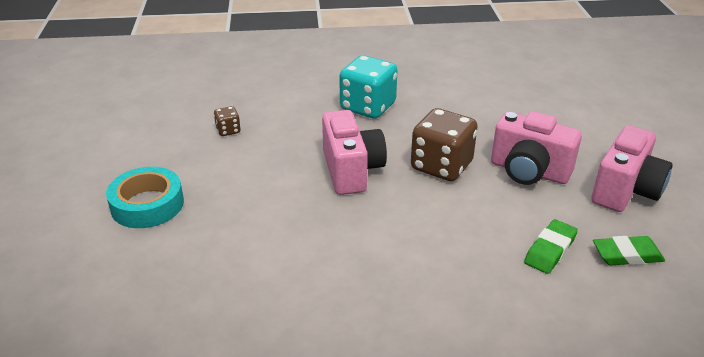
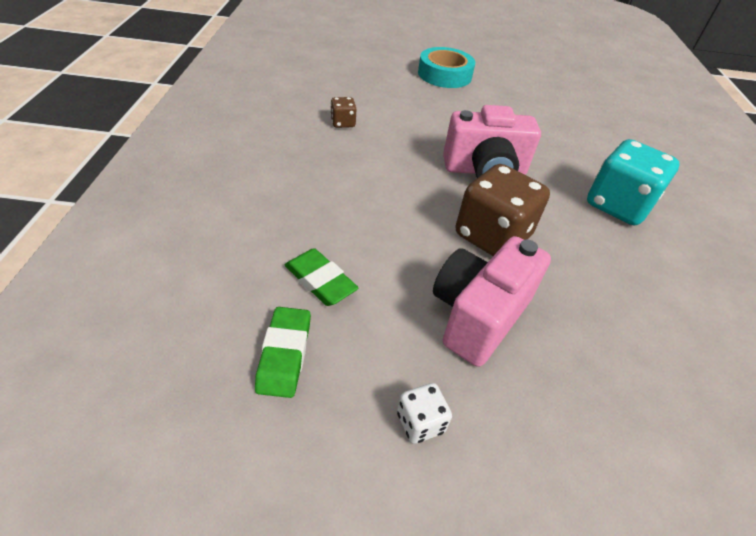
camera: 95 degrees right, 10 degrees up
brown dice [214,106,241,136] -> brown dice moved to [330,97,357,128]
pink camera [591,125,673,212] -> white dice [397,383,452,444]

